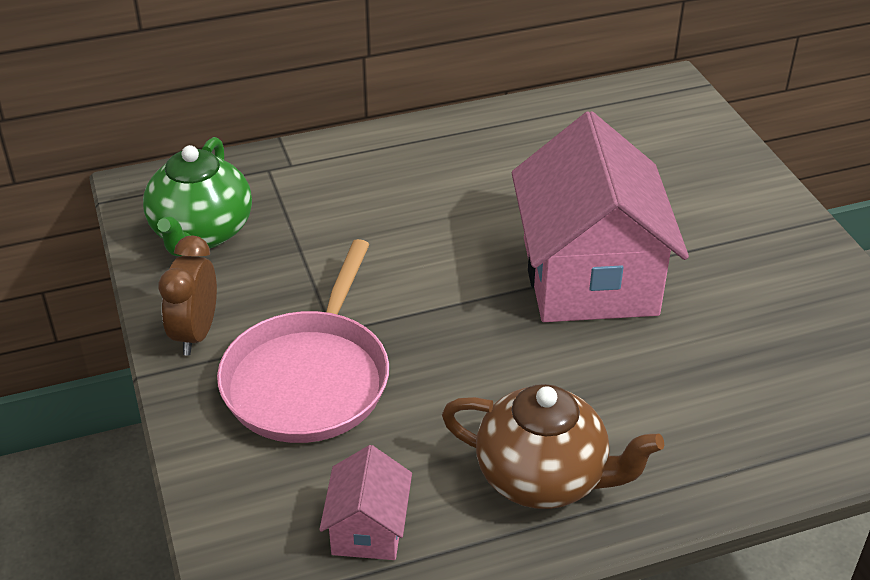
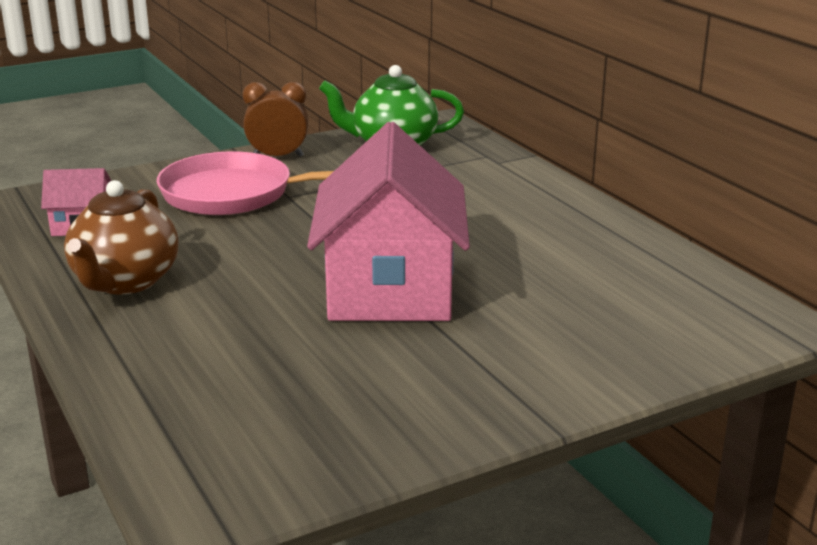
camera: 80 degrees right, 15 degrees down
pink house [512,111,689,322] -> pink house turned 75 degrees counterclockwise [307,122,470,321]

